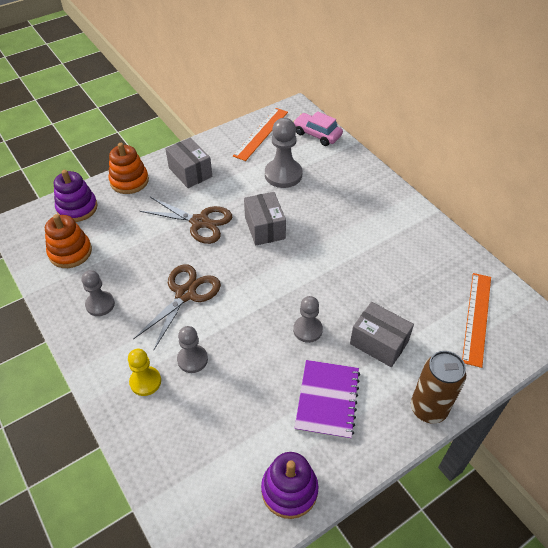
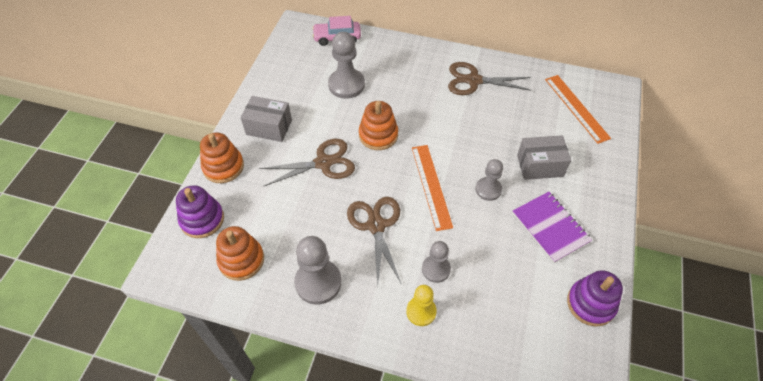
camera: 40 degrees left, 5 degrees up
grey pawn [81,270,115,316] -> grey pawn [294,236,342,305], size x1.60
orange ruler [233,108,288,161] -> orange ruler moved to [412,145,453,231]
grey box [244,192,286,246] -> orange stacking toy [359,101,398,150]
brown can [411,351,466,424] -> none
none -> brown scissors [448,62,532,95]

